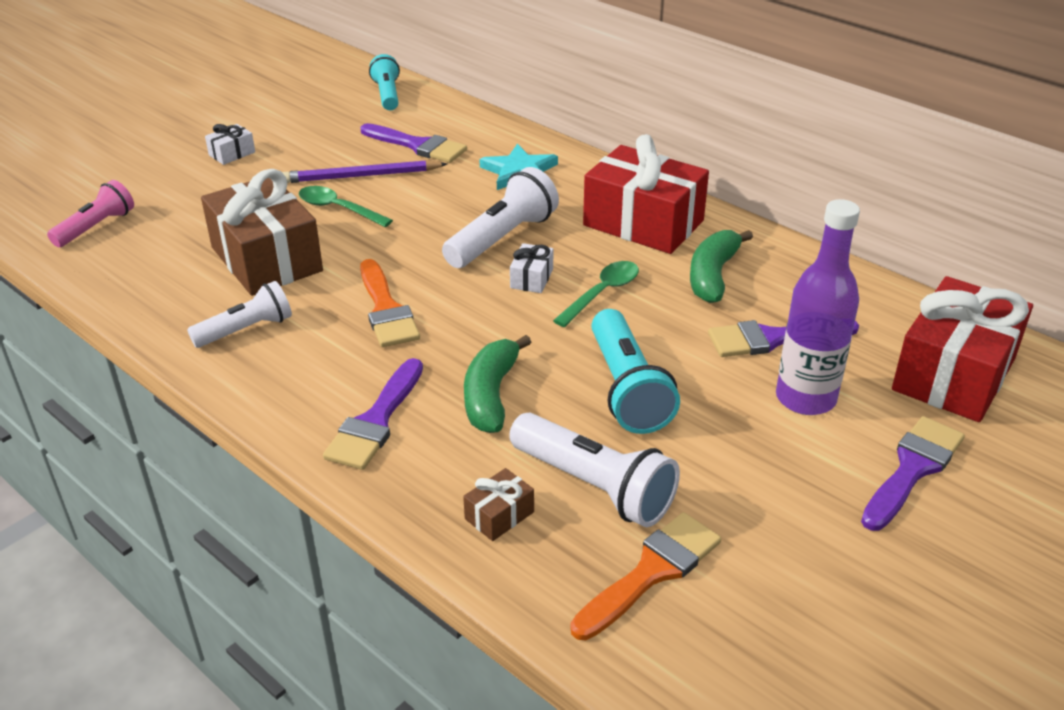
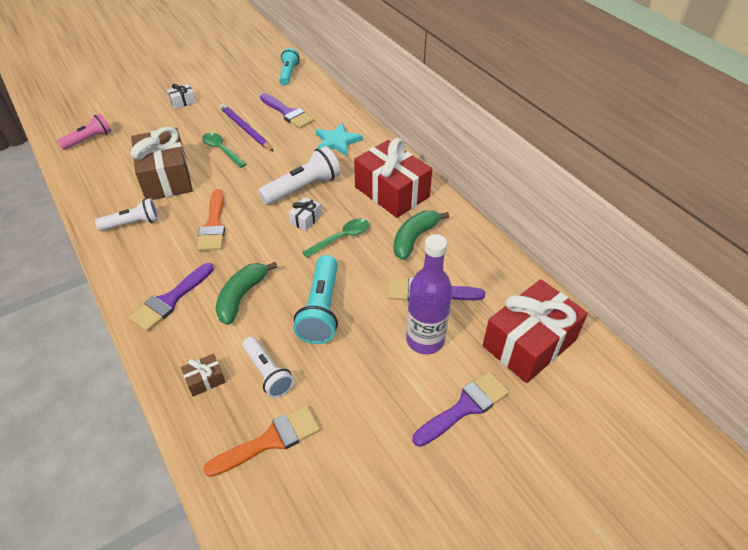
camera: 15 degrees right, 10 degrees up
purple pencil [282,160,447,183] -> purple pencil turned 45 degrees clockwise [220,103,274,152]
white flashlight [509,413,680,527] -> white flashlight [242,337,294,398], size x0.66

